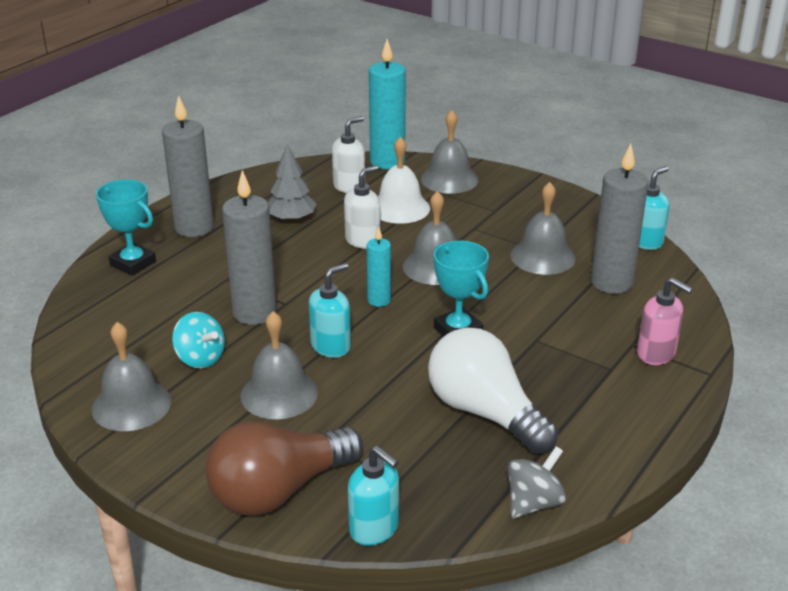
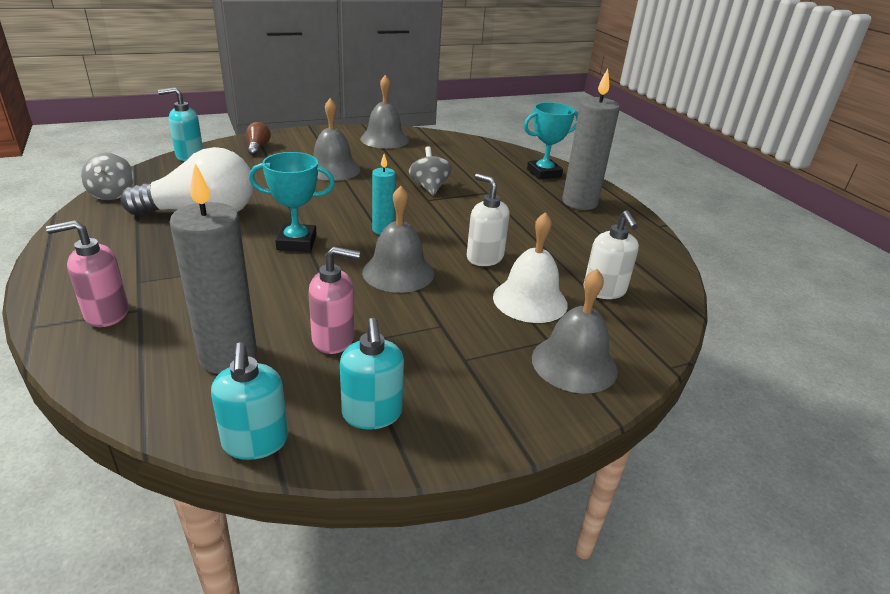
camera: 120 degrees right, 0 degrees up
turquoise spinning top [172,312,225,369] -> none
brown light bulb [205,421,363,516] -> brown light bulb [246,122,271,156], size x0.44
grey candle [222,170,277,325] -> grey spinning top [409,146,452,196]
grey tree [268,144,317,223] -> none
turquoise soap dispenser [309,263,351,358] -> turquoise soap dispenser moved to [340,318,404,430]
white soap dispenser [344,165,381,249] -> white soap dispenser turned 150 degrees clockwise [467,174,510,266]
turquoise candle [369,39,406,169] -> none
grey bell [510,182,576,275] -> pink soap dispenser [308,247,360,354]

